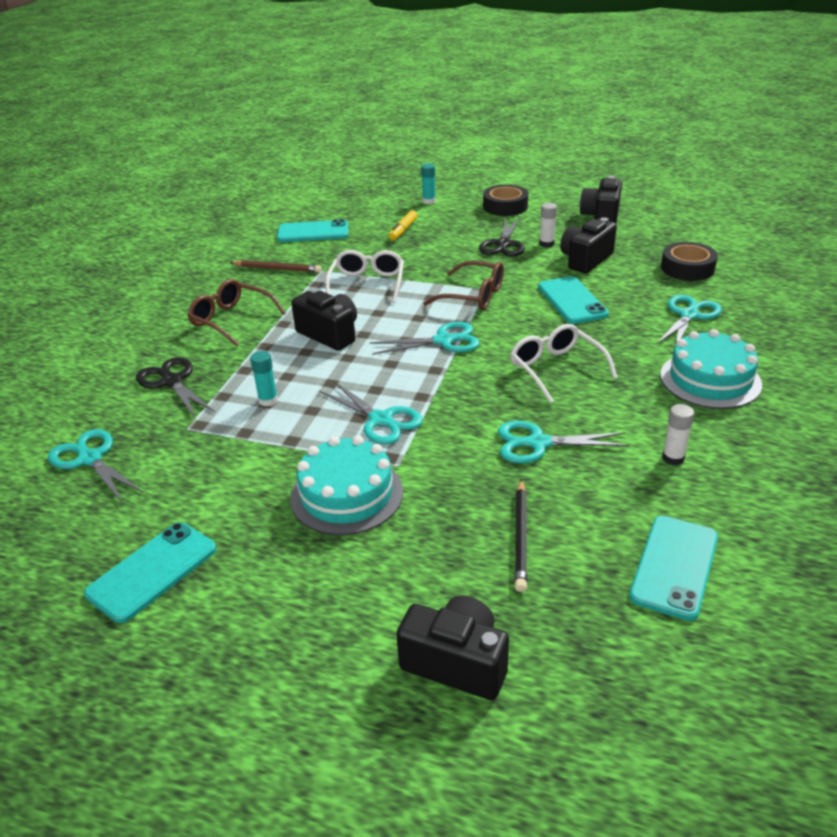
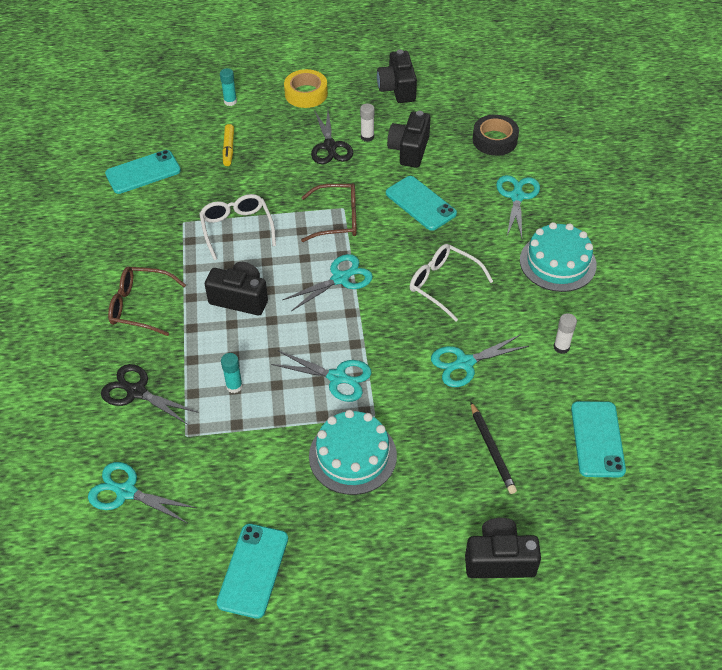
camera: 25 degrees left, 15 degrees up
brown pencil [229,260,322,273] -> none
black tape [483,185,528,216] -> yellow tape [284,69,328,108]

